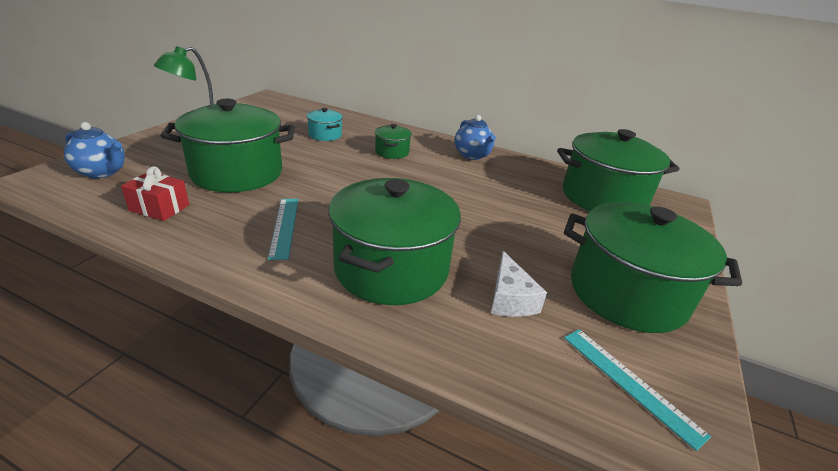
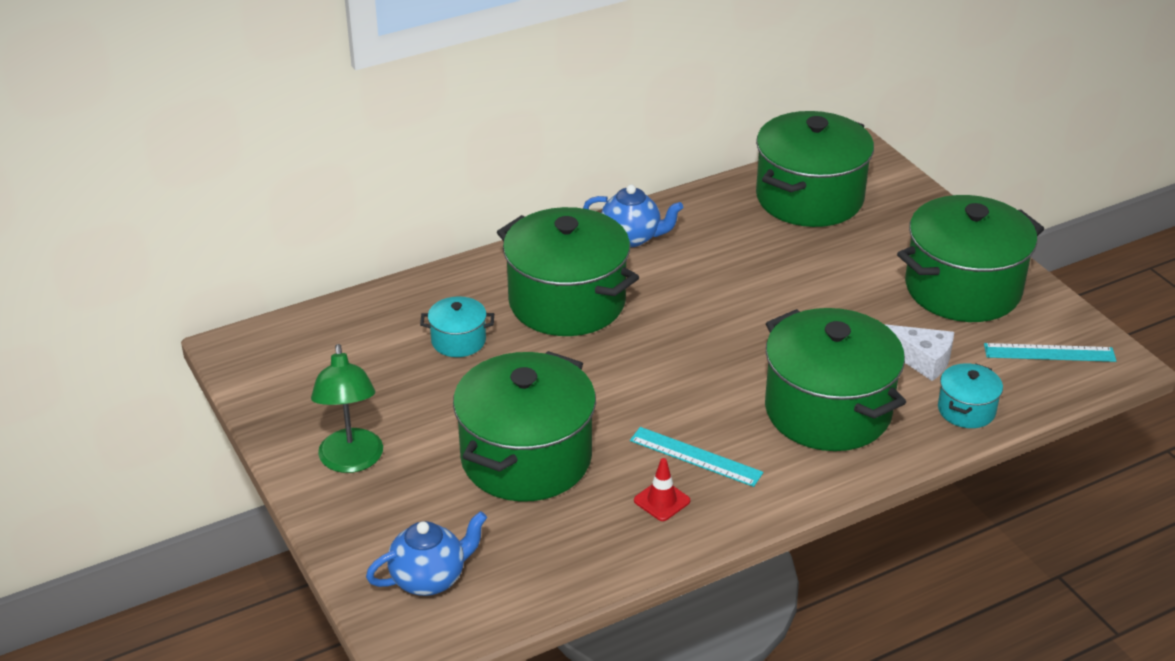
camera: 50 degrees left, 5 degrees up
red gift [121,166,189,221] -> none
green pot [375,124,412,159] -> green pot [497,207,639,336], size x2.20
none -> red traffic cone [634,458,690,521]
none -> turquoise pot [938,363,1003,428]

